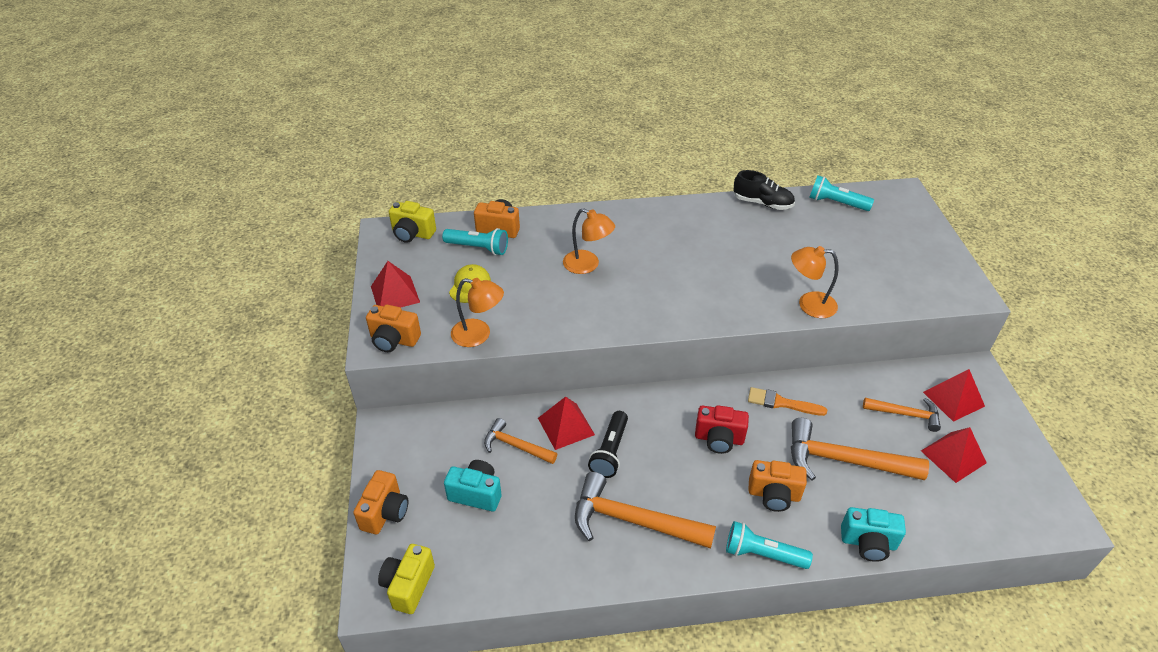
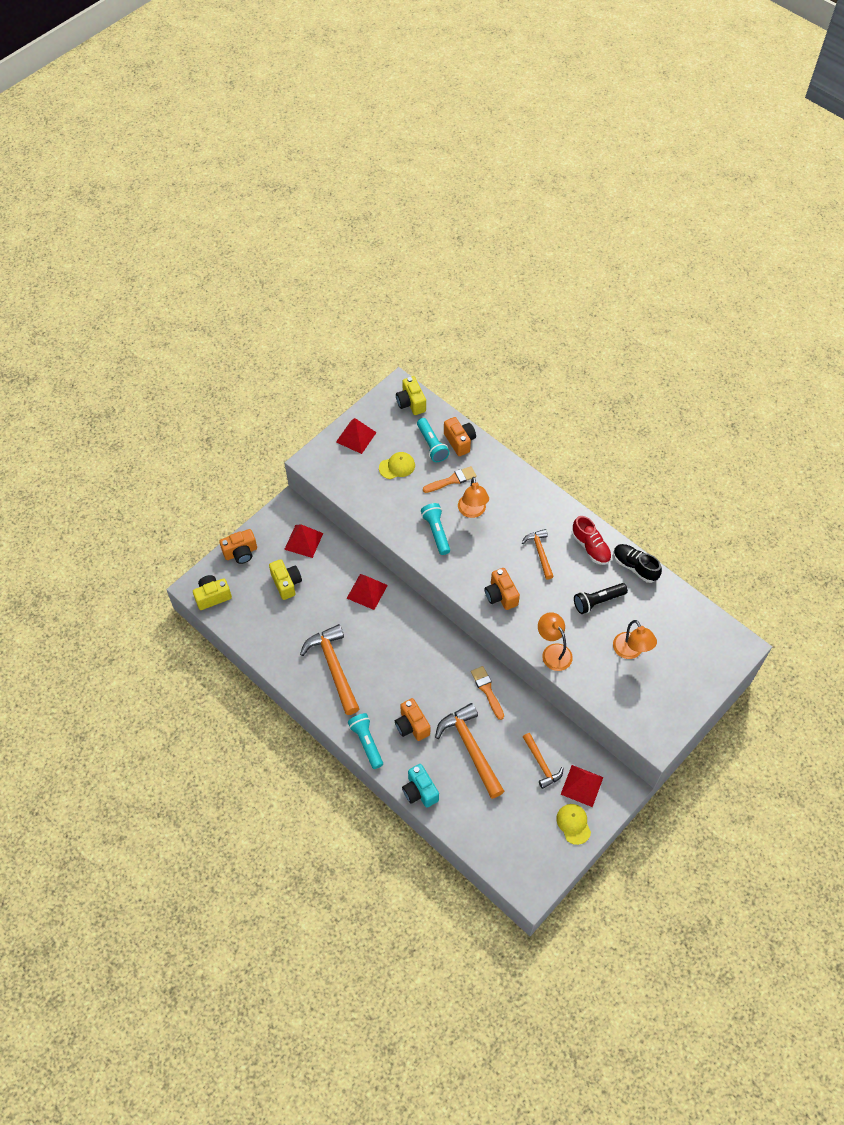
camera: 50 degrees right, 15 degrees up
orange camera [366,305,421,352] -> orange camera moved to [485,568,520,610]
turquoise camera [444,460,502,511] -> yellow camera [269,559,302,600]
orange lamp [451,278,504,347] -> orange lamp moved to [613,620,657,659]
orange hammer [484,418,557,464] -> orange hammer moved to [522,529,554,580]
black flashlight [588,411,628,478] -> black flashlight moved to [574,583,628,614]
red camera [695,405,749,454] -> none
black shoe [733,170,795,210] -> black shoe turned 150 degrees clockwise [614,544,662,583]
turquoise flashlight [809,176,874,211] -> turquoise flashlight moved to [421,503,450,555]
red pyramid [921,427,987,483] -> red pyramid moved to [284,524,323,558]
none -> orange brush [423,466,477,493]
none -> yellow cap [556,804,591,845]
none -> red shoe [572,516,612,565]

